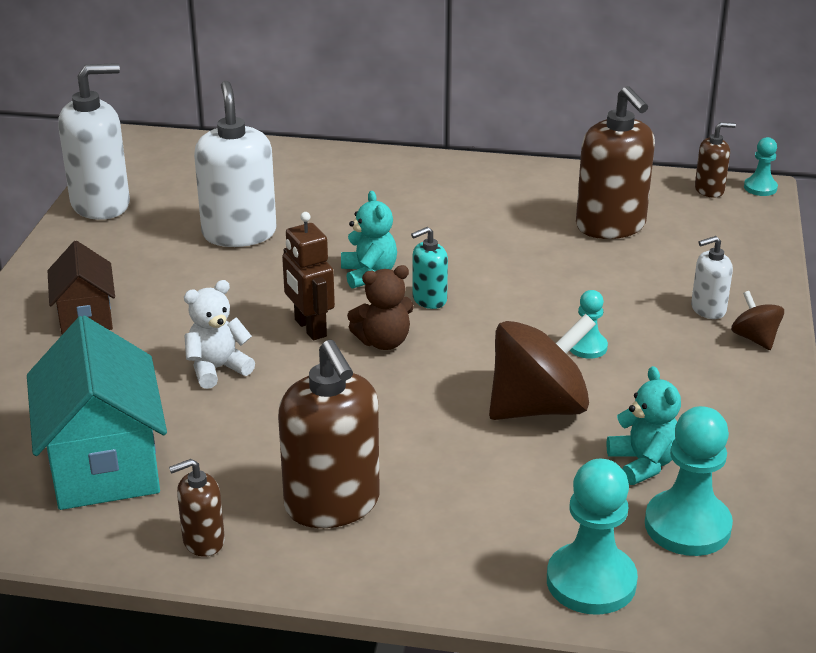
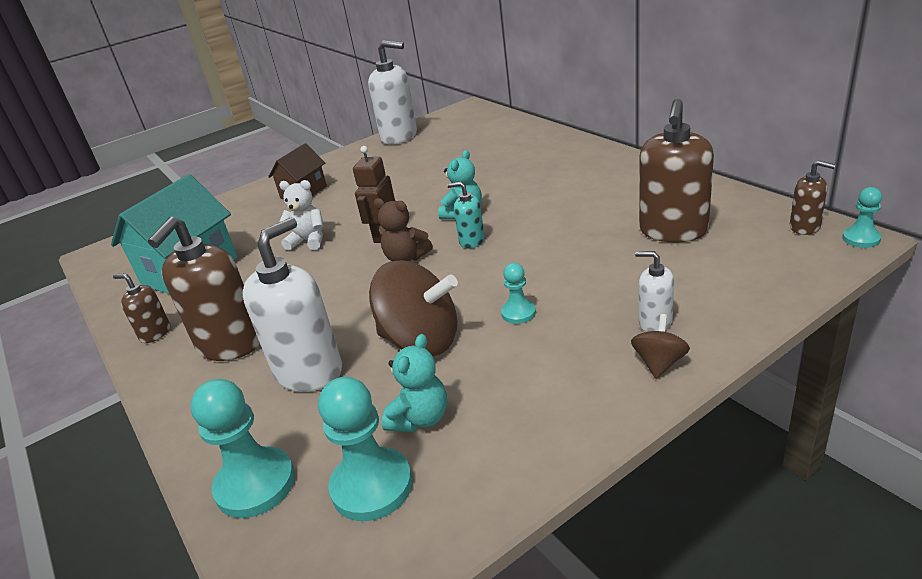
camera: 50 degrees right, 0 degrees up
white soap dispenser [194,81,276,247] -> white soap dispenser moved to [242,217,342,392]

